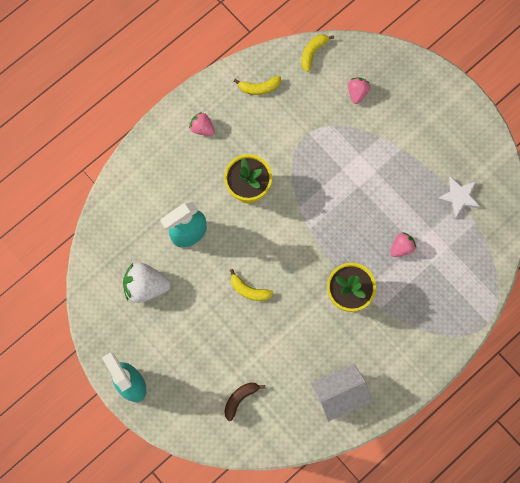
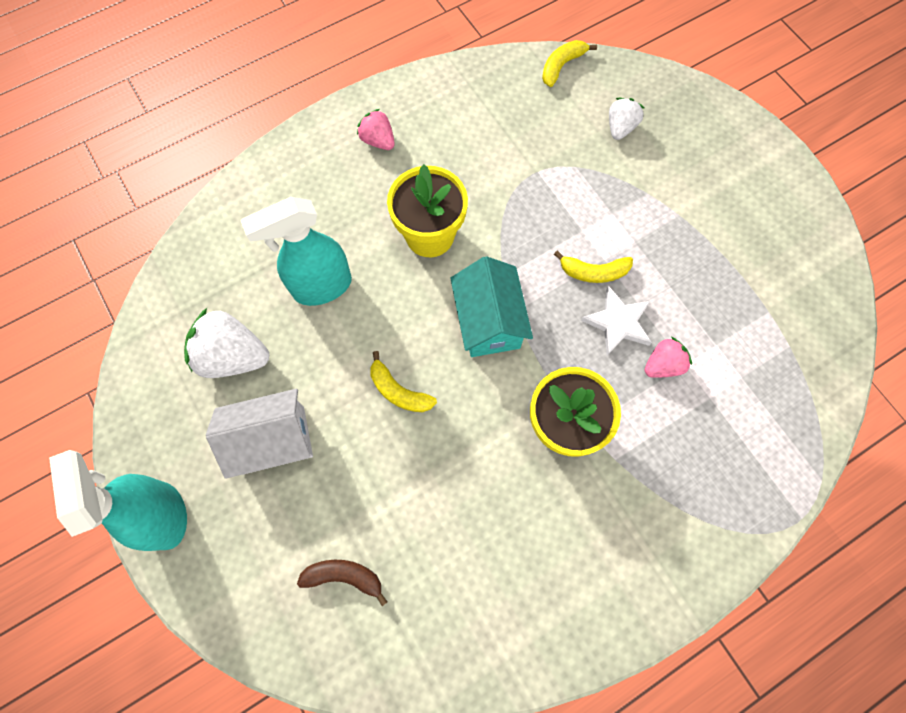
camera: 10 degrees right, 5 degrees down
brown banana [224,383,265,421] -> brown banana turned 45 degrees clockwise [297,560,387,606]
yellow banana [234,76,281,95] -> yellow banana moved to [554,251,633,283]
white house [311,364,372,422] -> white house moved to [206,389,313,479]
pink strawberry [348,78,370,104] -> white strawberry [609,98,644,140]
white star [437,176,480,219] -> white star moved to [581,286,652,355]
none -> turquoise house [450,256,533,357]

